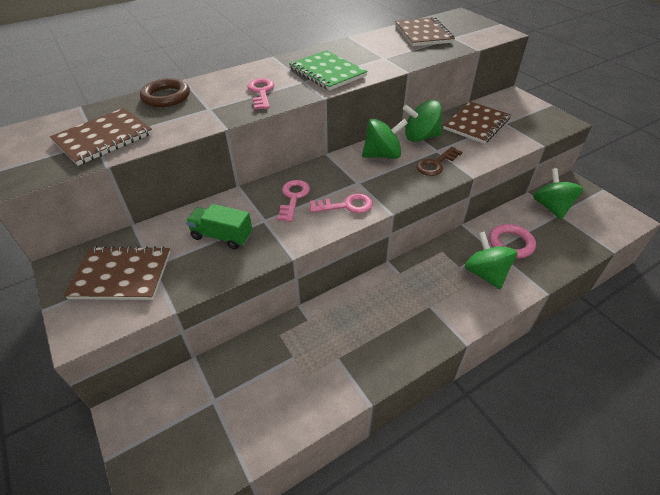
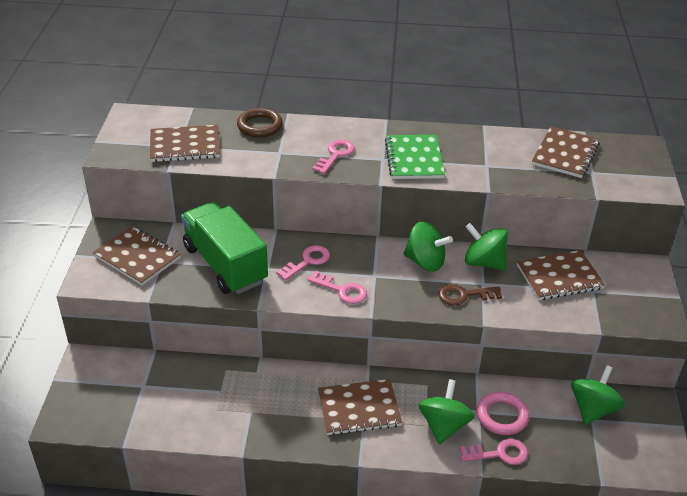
camera: 35 degrees right, 5 degrees down
green truck [186,204,252,249] -> green truck [181,202,268,294], size x1.92
none -> brown notebook [318,379,402,436]
none -> pink key [460,439,528,465]

